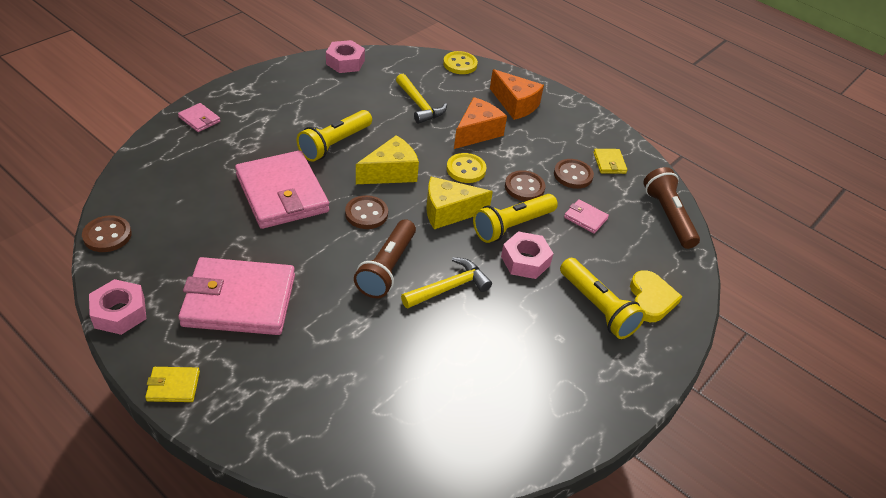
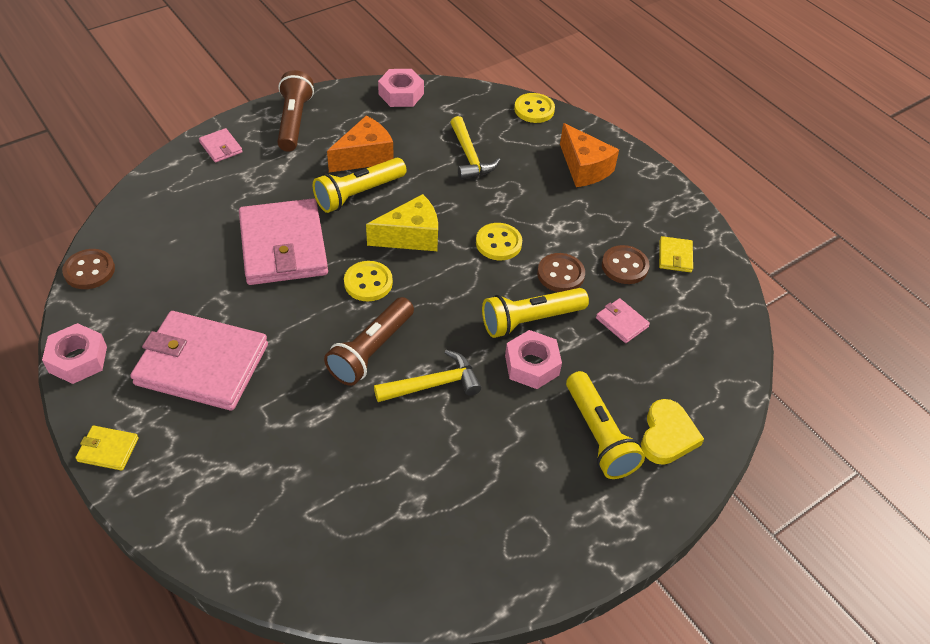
camera: 15 degrees right, 5 degrees up
brown button [345,195,388,229] -> yellow button [344,261,393,301]
yellow cheese [426,177,493,229] -> none
orange cheese [454,97,507,149] -> orange cheese moved to [327,116,394,173]
brown flashlight [643,167,700,249] -> brown flashlight moved to [277,70,314,152]

